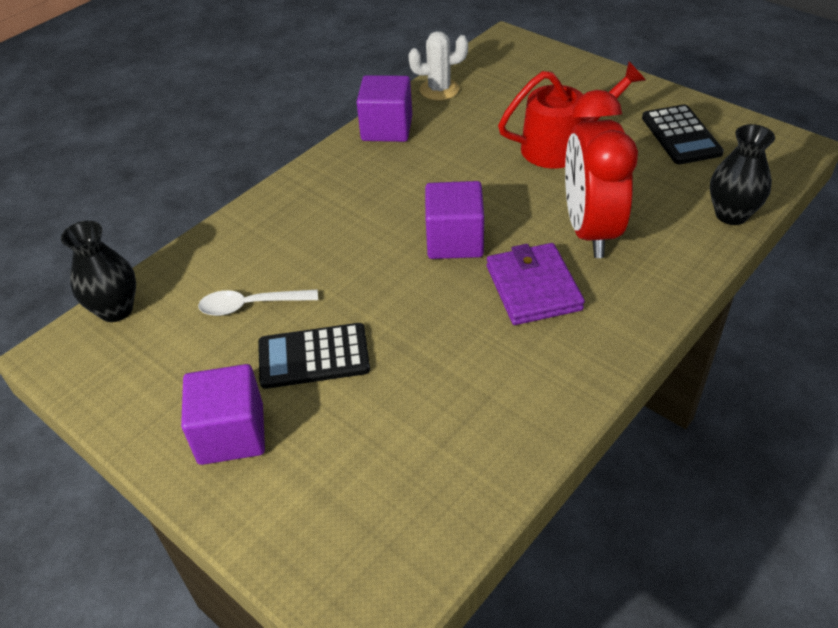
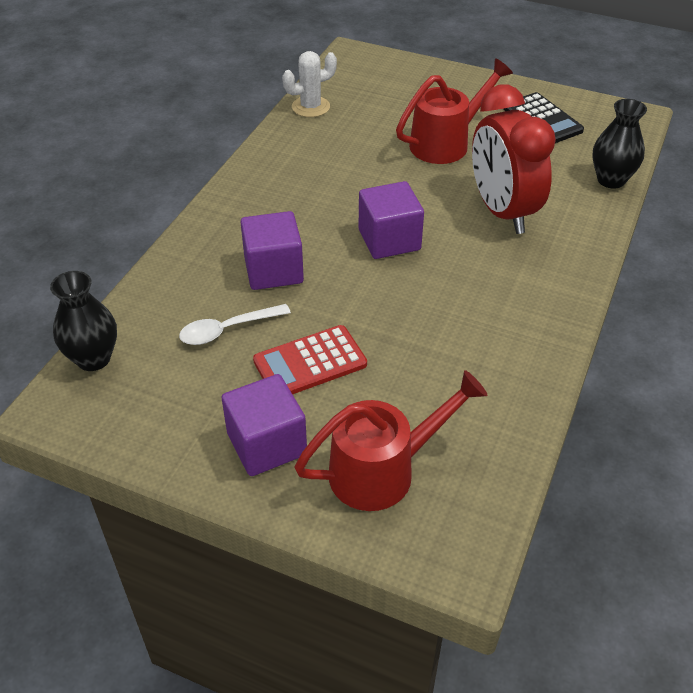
camera: 20 degrees left, 0 degrees up
black calculator [258,323,370,389] -> red calculator [253,325,367,394]
purple cube [356,75,412,142] -> purple cube moved to [241,211,304,290]
purple wallet [487,243,585,325] -> none
none -> red watering can [295,370,488,511]

